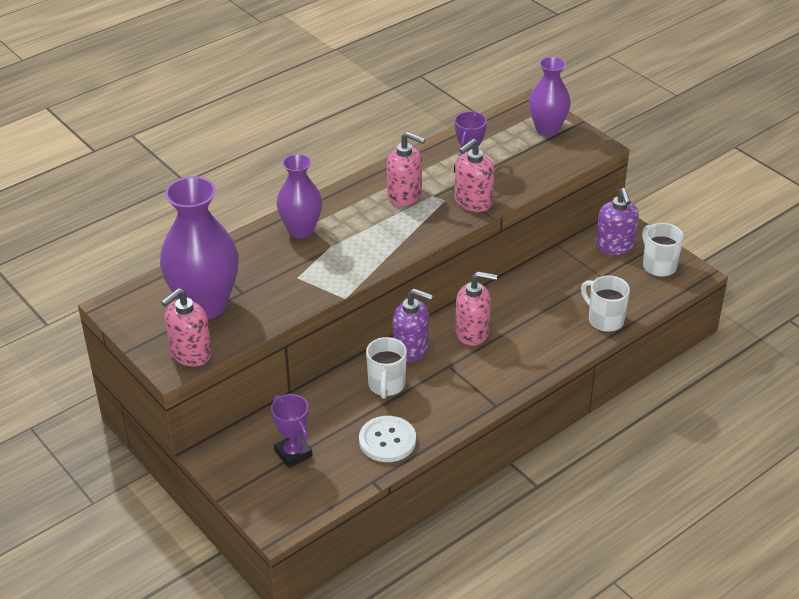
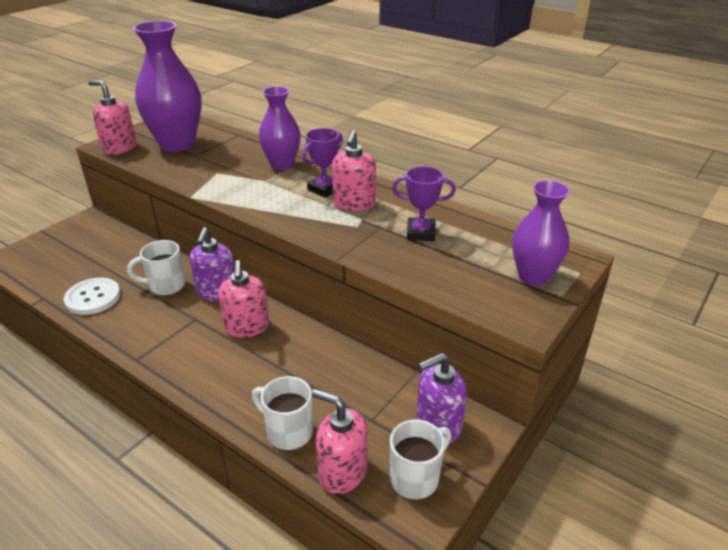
camera: 75 degrees right, 5 degrees down
purple trophy [271,394,313,468] -> purple trophy moved to [302,128,343,198]
pink soap dispenser [455,139,494,212] -> pink soap dispenser moved to [312,389,368,494]
white mug [581,276,630,332] -> white mug turned 90 degrees counterclockwise [252,376,313,450]

